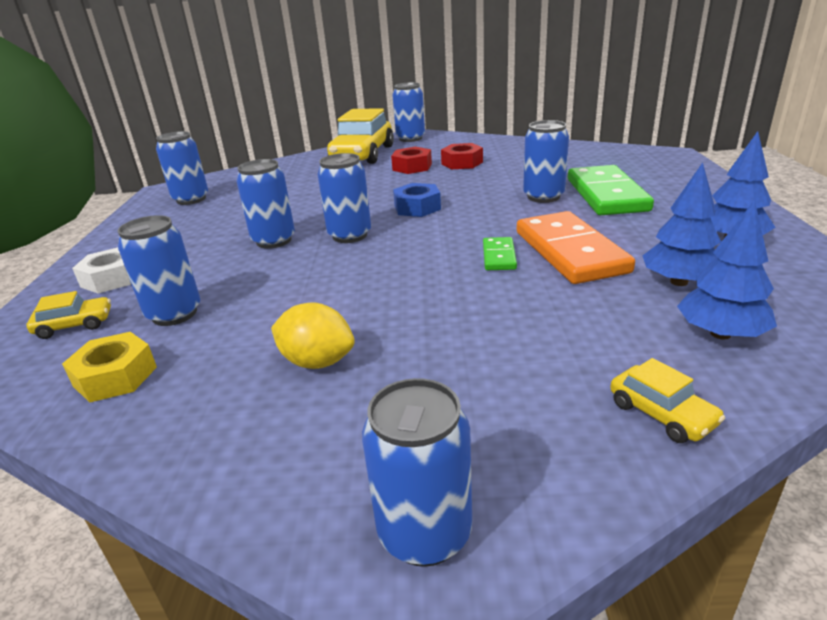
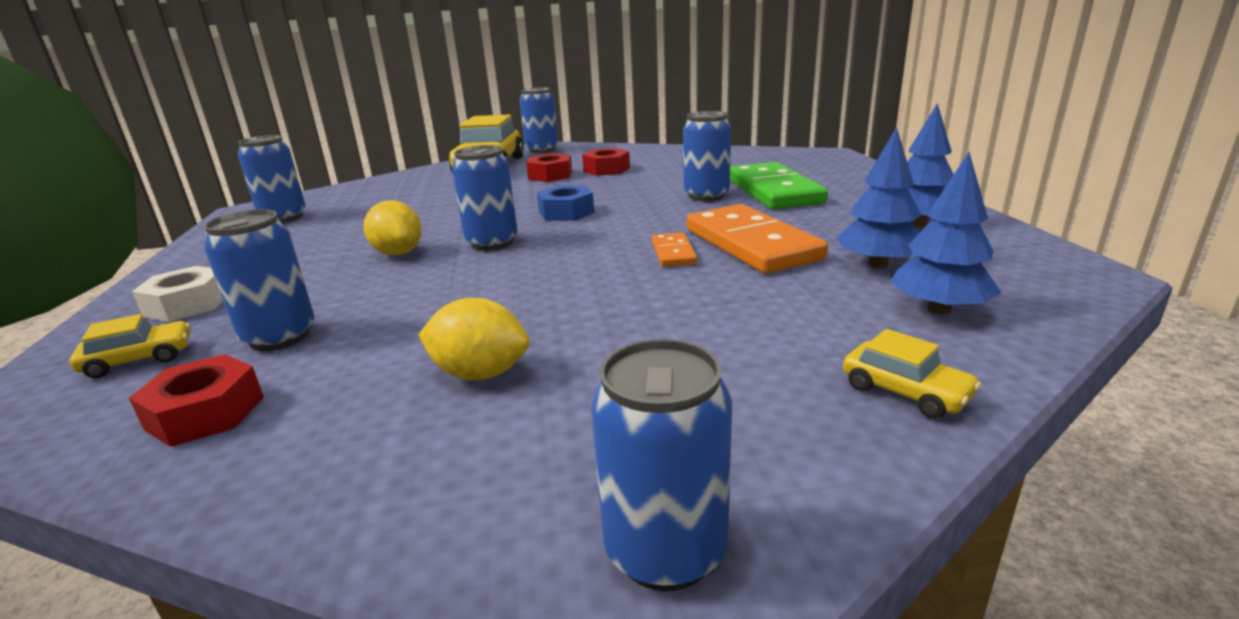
camera: 10 degrees left, 5 degrees down
yellow nut [62,332,157,403] -> red nut [129,354,264,447]
blue can [237,159,295,249] -> yellow lemon [363,200,422,256]
green domino [483,237,517,270] -> orange domino [652,232,697,267]

